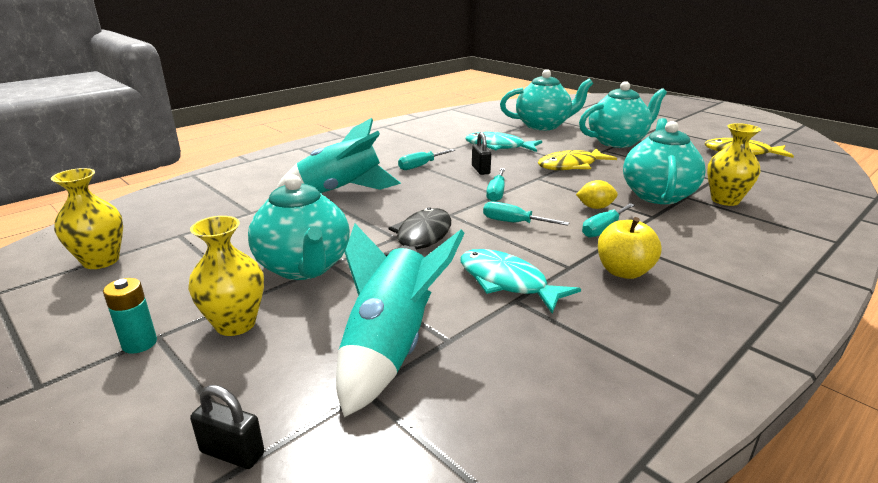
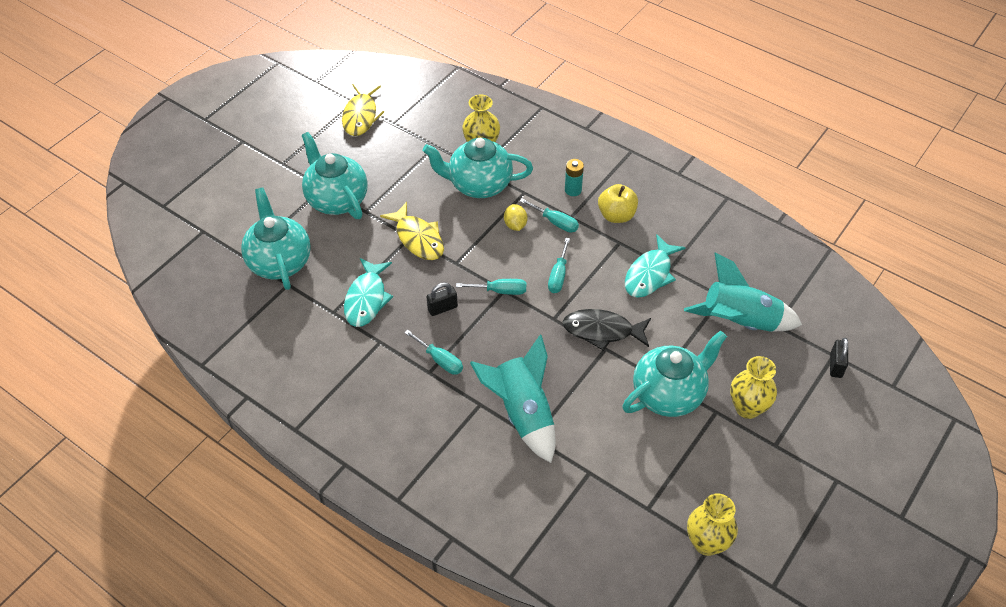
camera: 100 degrees left, 25 degrees up
turquoise battery [103,278,157,354] -> turquoise battery moved to [565,159,584,196]

